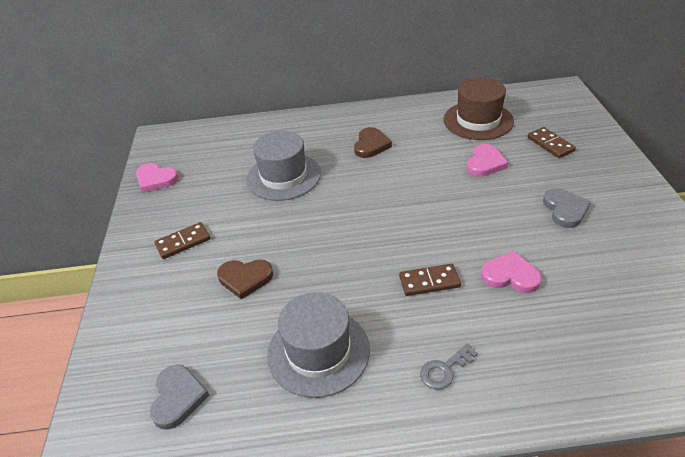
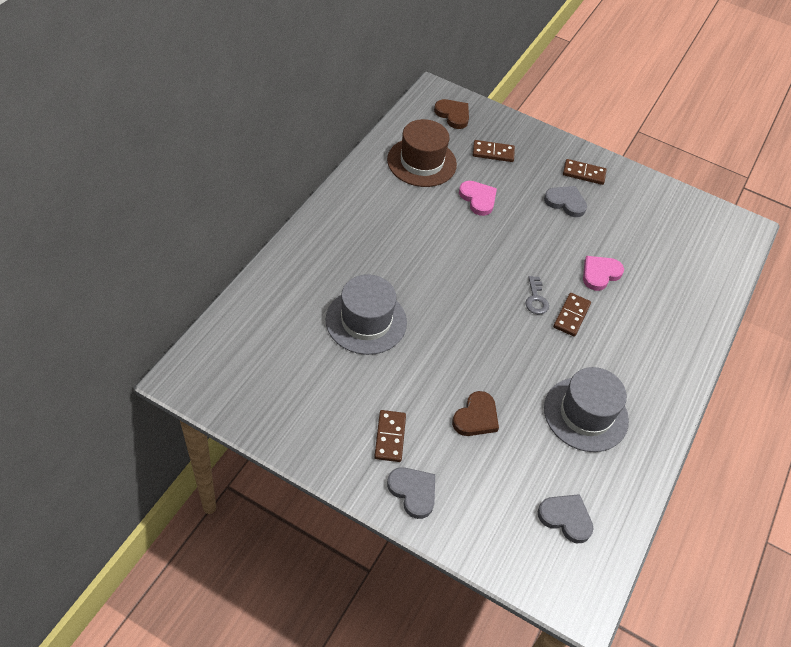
camera: 65 degrees left, 10 degrees up
pink heart [136,163,178,193] -> none
brown heart [354,127,392,158] -> brown heart moved to [434,99,469,129]
grey key [420,343,478,390] -> grey key moved to [526,276,549,315]
none -> grey heart [387,467,435,519]
none -> brown domino [563,159,607,185]

